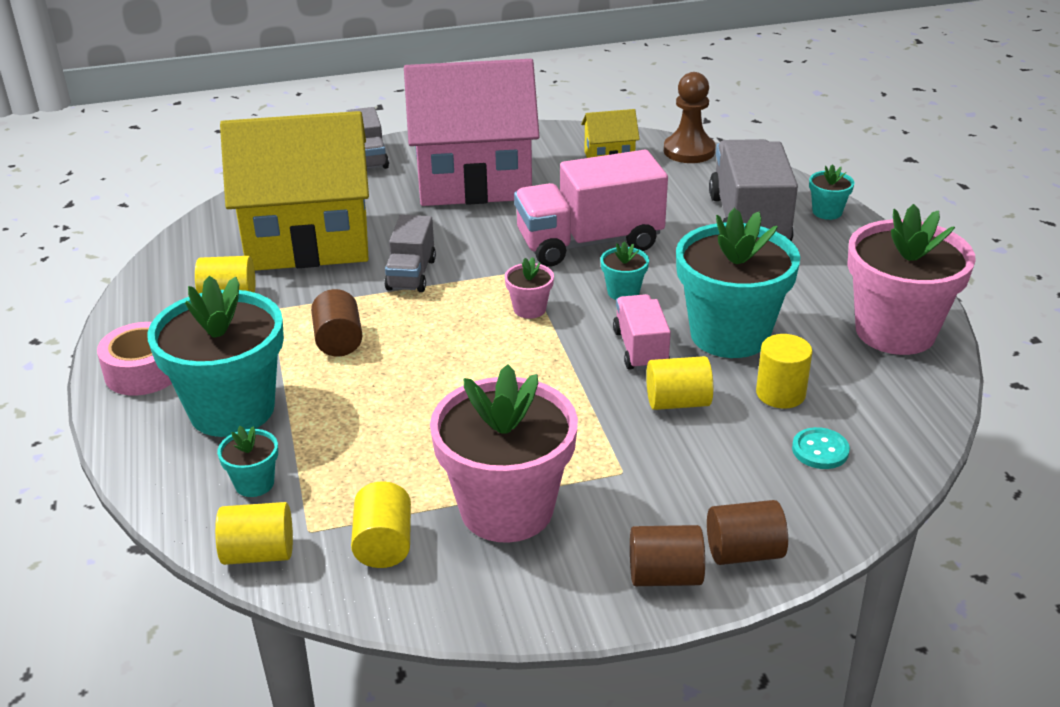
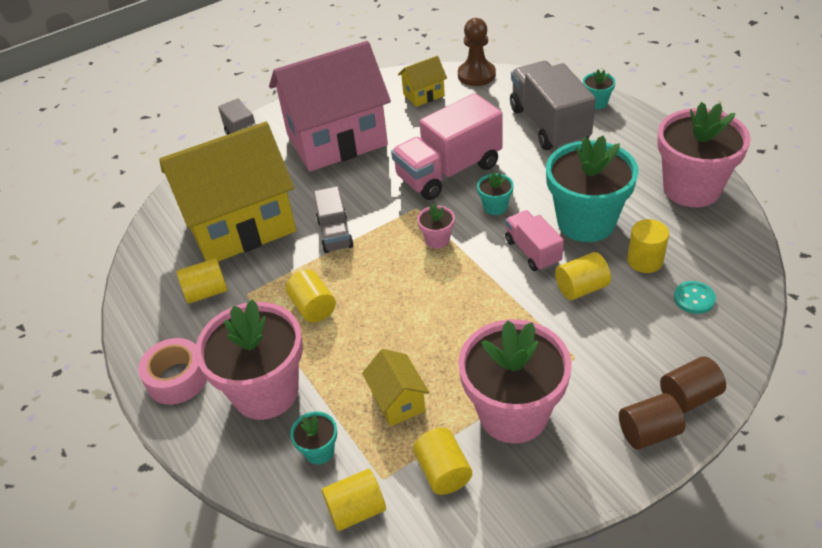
camera: 15 degrees left, 10 degrees up
turquoise flower pot [147,276,284,437] -> pink flower pot [195,299,303,420]
brown cylinder [311,289,362,357] -> yellow cylinder [286,269,336,323]
none -> yellow house [362,349,430,427]

